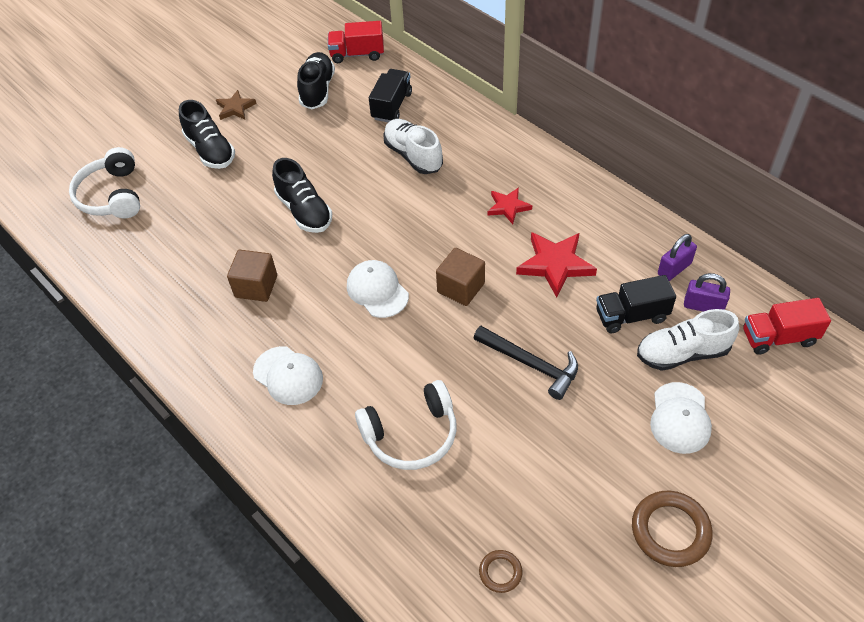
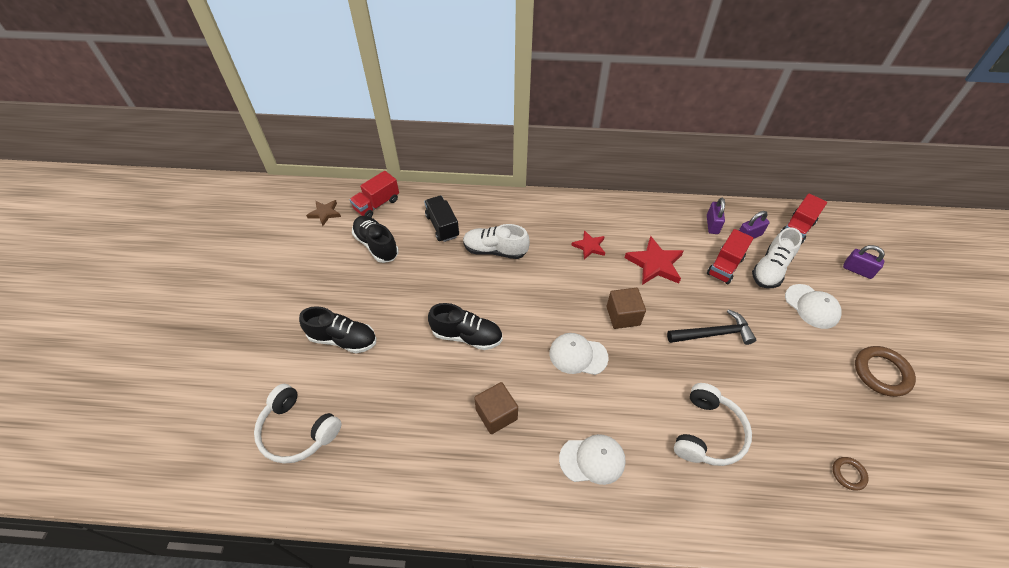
camera: 45 degrees left, 0 degrees up
brown star [216,90,257,120] -> brown star moved to [306,200,341,226]
black truck [596,275,676,333] -> red truck [707,229,753,284]
none -> purple padlock [843,245,885,279]

